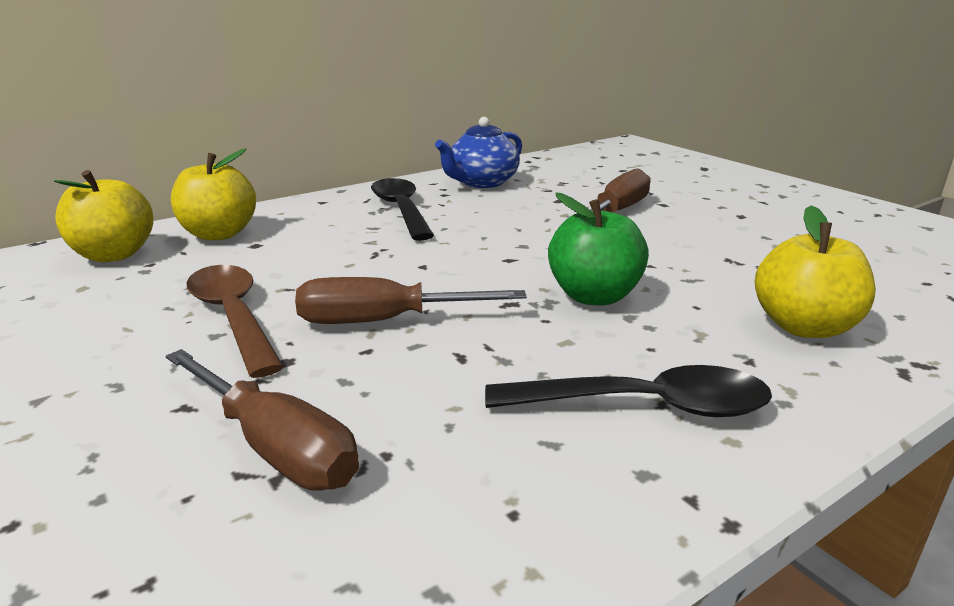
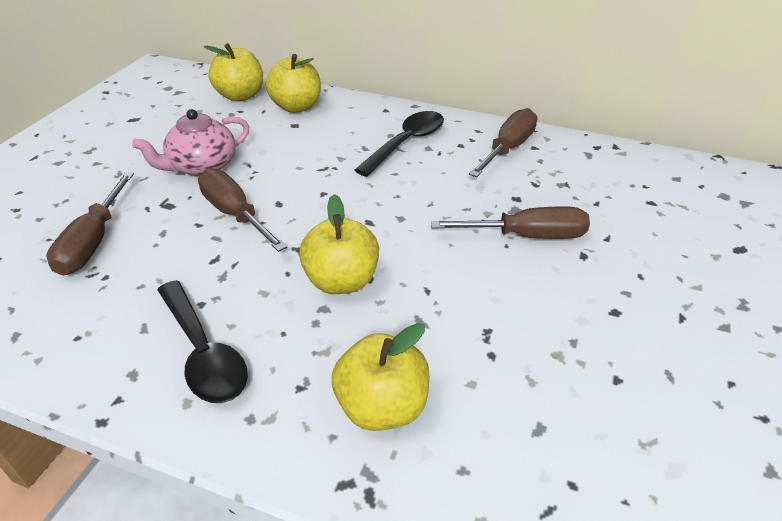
camera: 55 degrees right, 15 degrees up
brown spoon [186,265,284,378] -> pink teapot [132,109,249,177]
blue teapot [435,117,522,188] -> brown screwdriver [469,108,538,177]
green apple [548,192,649,306] -> yellow apple [299,194,379,294]

